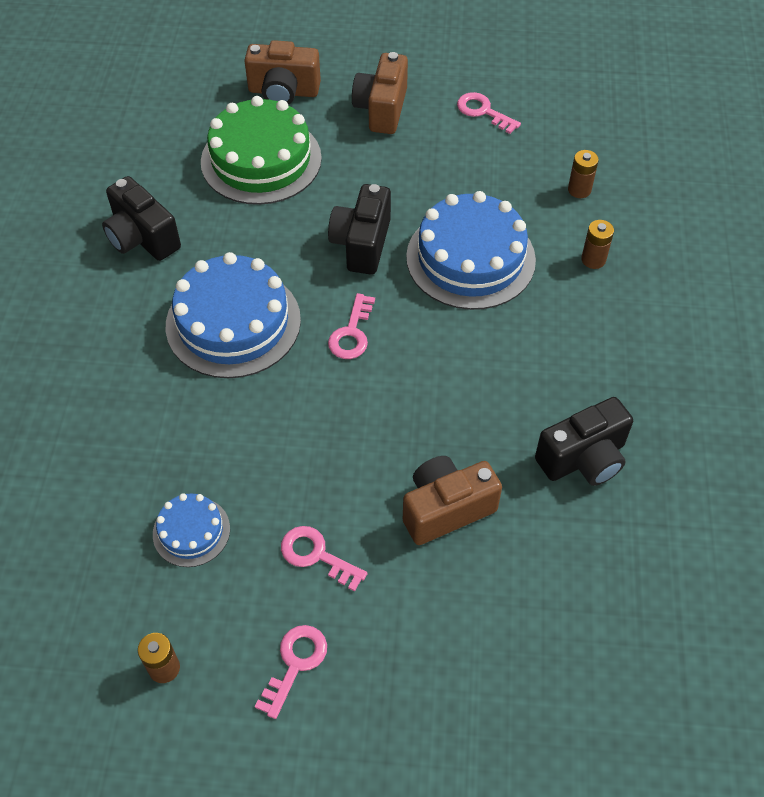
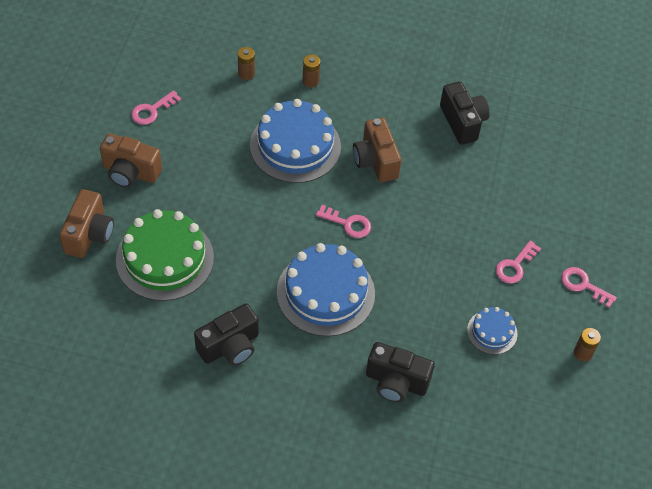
camera: 85 degrees left, 0 degrees up
black camera [328,184,391,275] -> black camera moved to [366,342,435,402]
brown camera [403,456,502,545] -> brown camera moved to [353,118,401,182]

